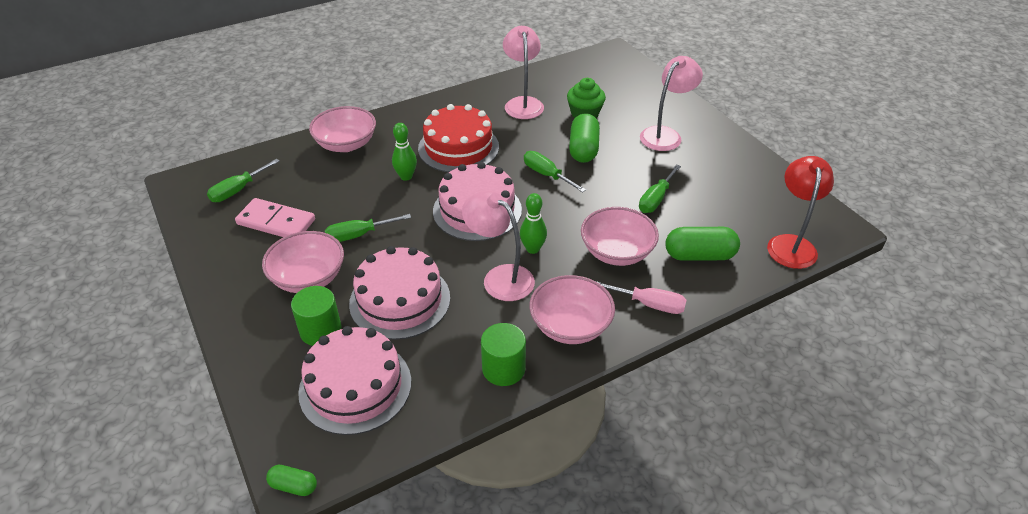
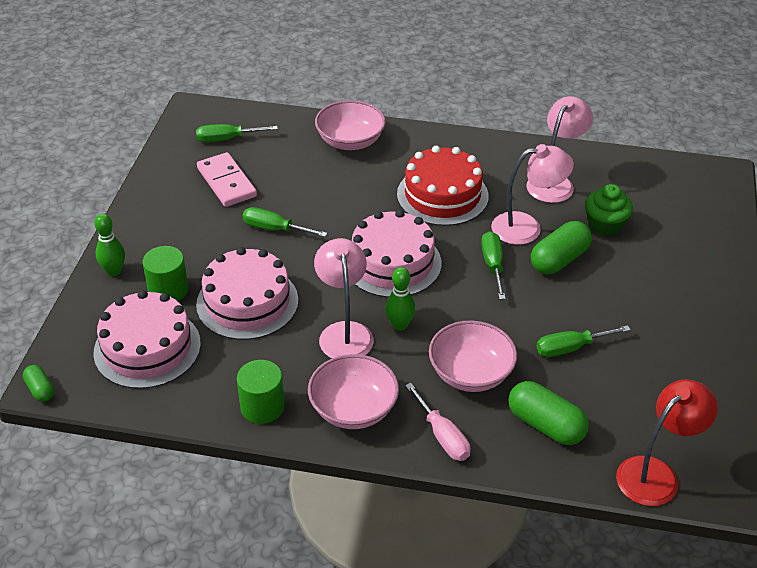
camera: 40 degrees right, 0 degrees up
pink bowl [262,231,344,293] -> none
green bowling pin [392,123,417,181] -> green bowling pin moved to [94,214,125,276]
pink lamp [640,56,703,151] -> pink lamp moved to [491,144,574,245]

